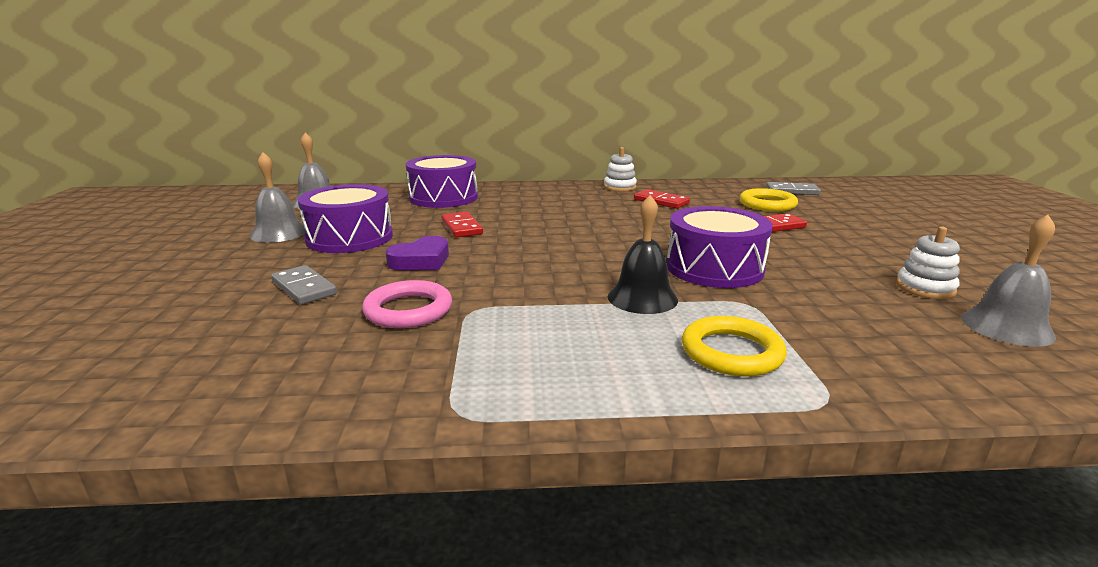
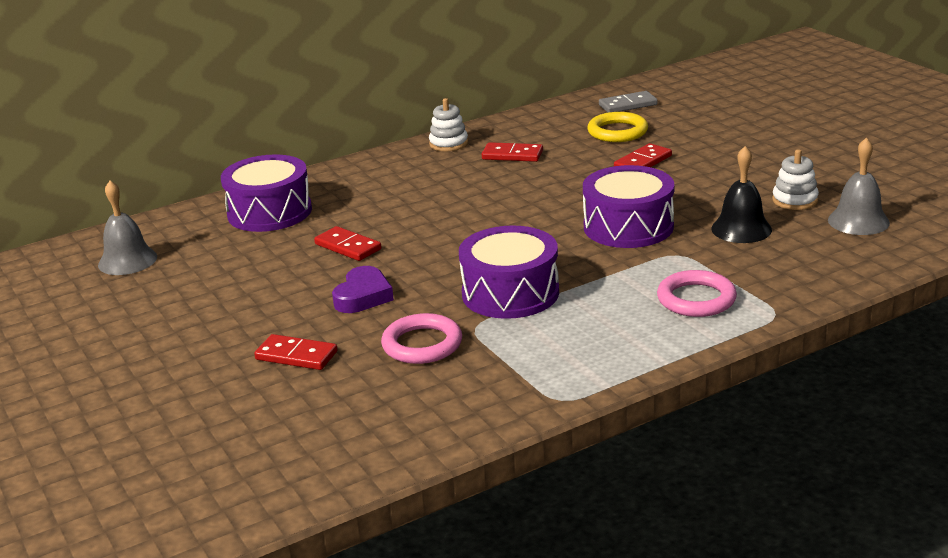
camera: 25 degrees left, 5 degrees up
grey bell [250,152,306,243] -> none
grey domino [271,265,337,305] -> red domino [254,334,338,370]
purple drum [298,184,393,253] -> purple drum moved to [459,226,559,319]
black bell [608,195,678,314] -> black bell moved to [711,146,772,243]
yellow ring [682,316,787,377] -> pink ring [657,270,737,317]

